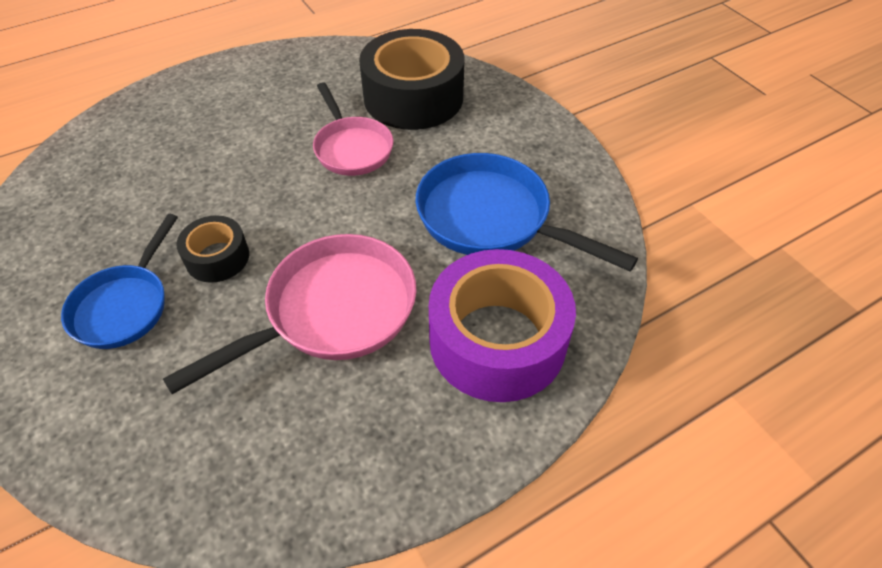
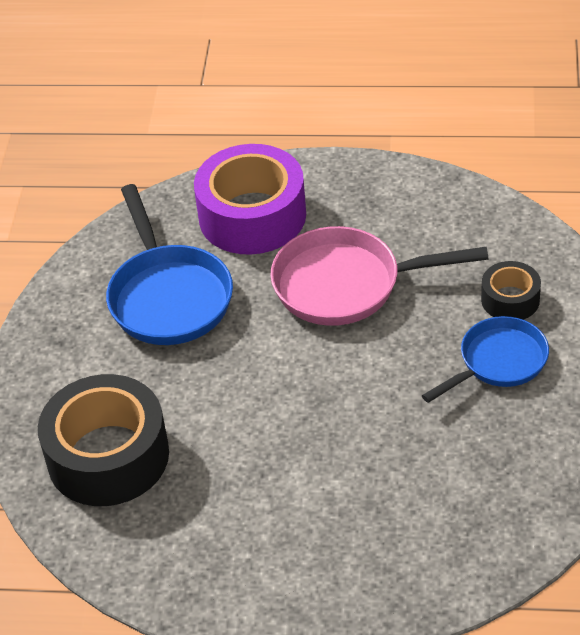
camera: 140 degrees left, 5 degrees down
black tape [176,216,249,283] -> black tape moved to [481,261,541,320]
pink pan [313,82,394,176] -> none

